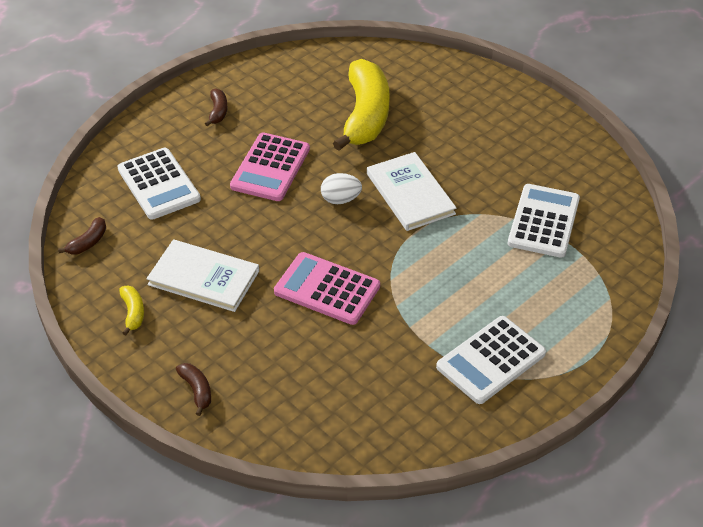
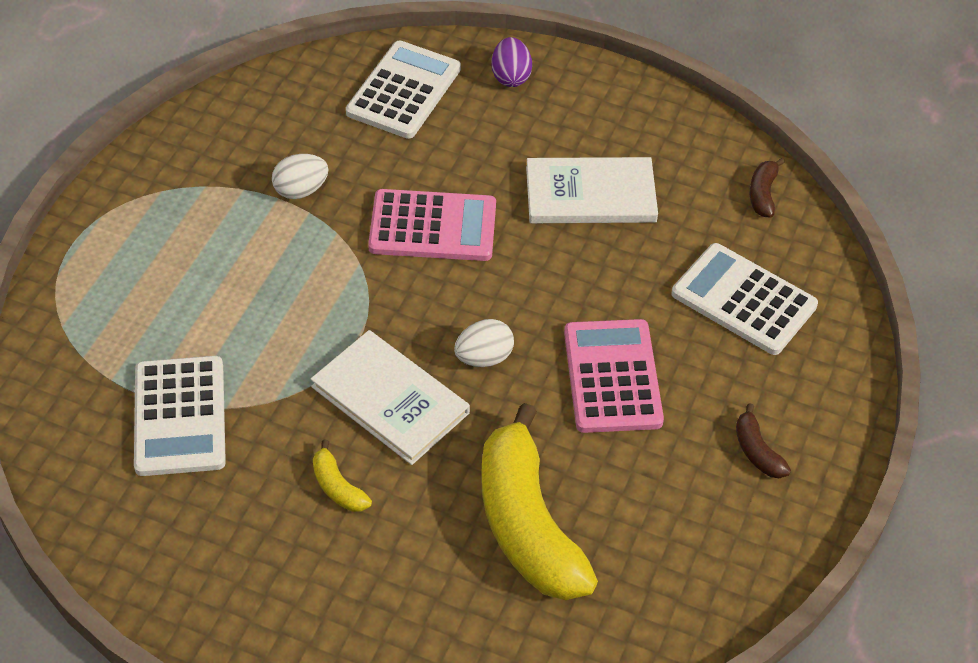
camera: 155 degrees right, 5 degrees up
yellow banana [119,286,144,335] -> yellow banana moved to [313,440,372,512]
brown banana [176,363,211,416] -> purple egg [491,37,532,87]
white calculator [436,316,546,404] -> white calculator moved to [346,40,461,139]
none -> white egg [272,154,328,199]

